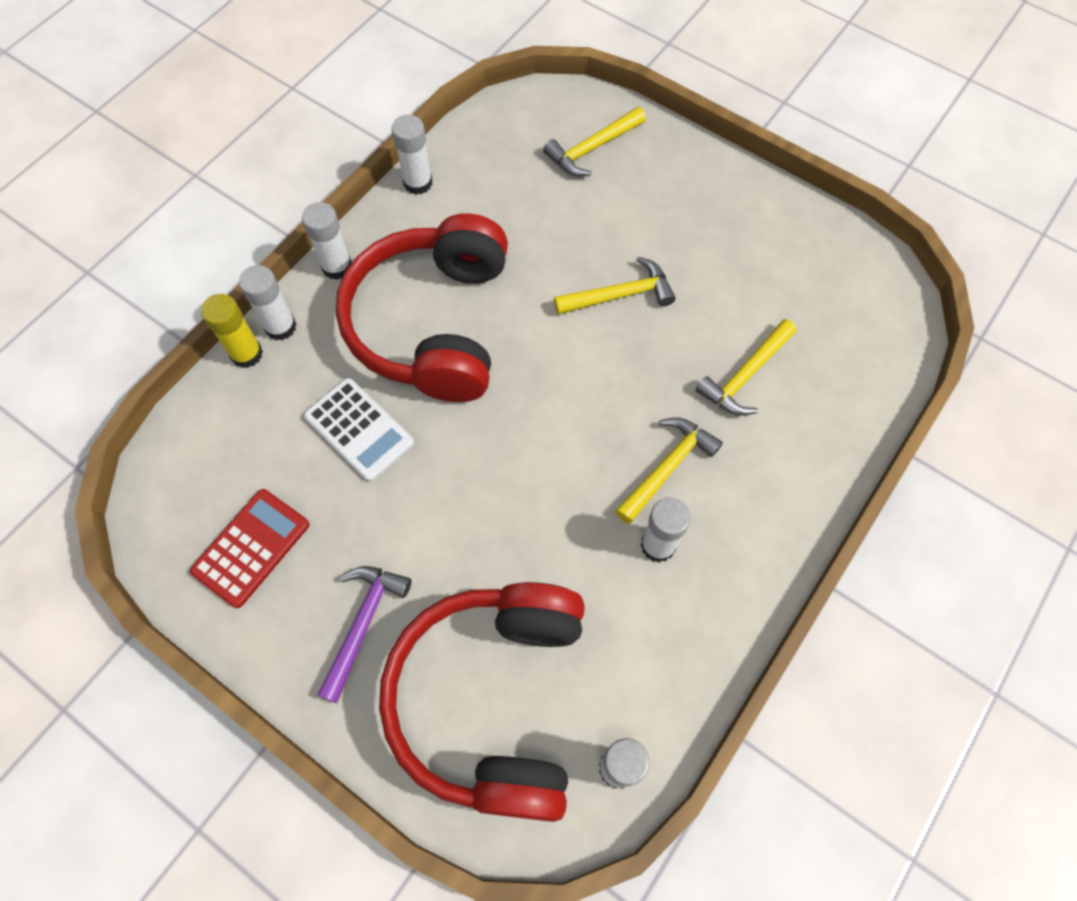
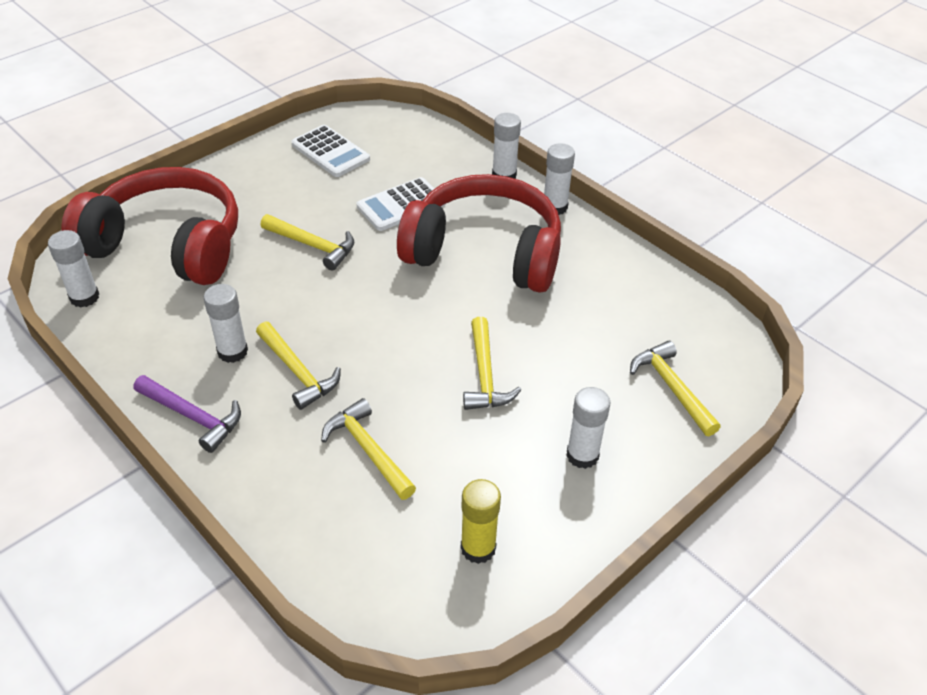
camera: 100 degrees right, 20 degrees down
red calculator [190,489,309,608] -> white calculator [291,125,370,177]
yellow glue stick [201,294,263,368] -> yellow glue stick moved to [461,479,501,564]
purple hammer [317,566,412,703] -> purple hammer moved to [134,375,241,453]
white glue stick [392,115,433,195] -> white glue stick moved to [566,387,611,469]
none -> yellow hammer [260,214,354,271]

